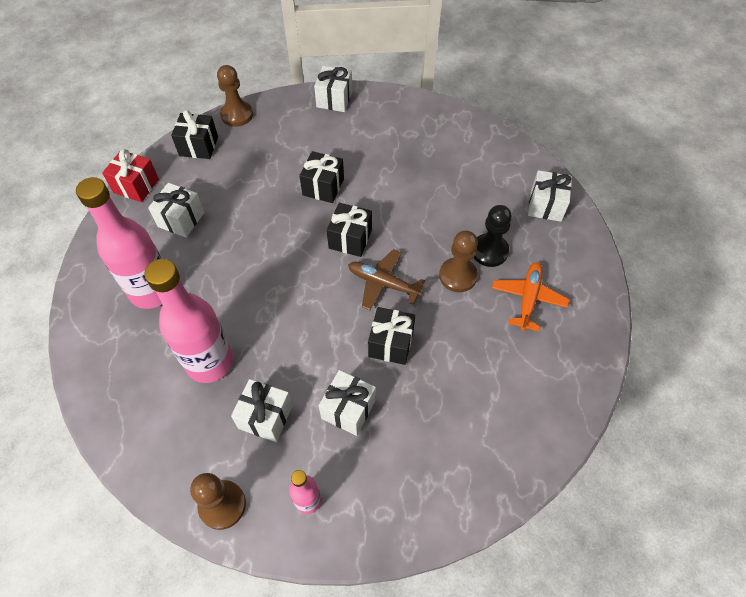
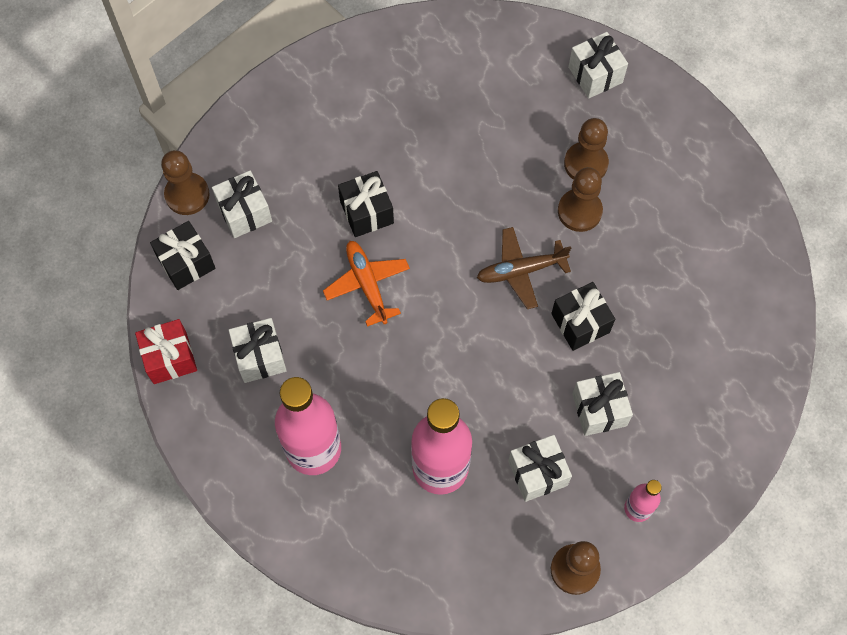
camera: 40 degrees left, 10 degrees up
white gift [314,66,352,112] -> white gift moved to [212,170,272,238]
black gift [327,203,372,257] -> none
black pawn [474,205,512,267] -> brown pawn [564,118,609,180]
orange plane [492,262,570,331] -> orange plane moved to [323,241,410,327]

